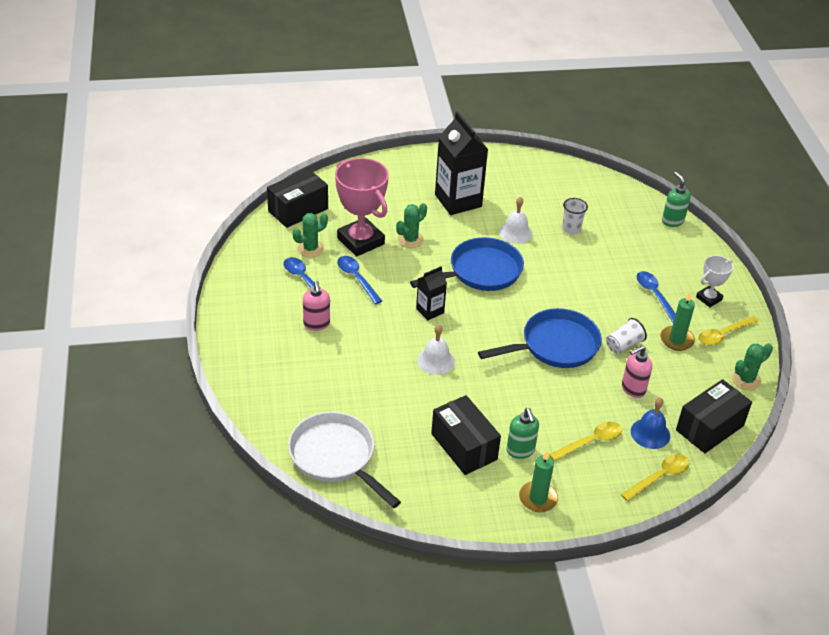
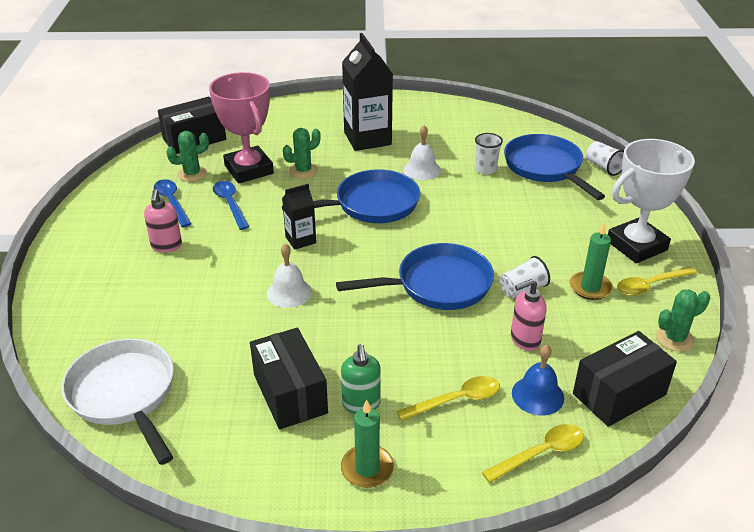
camera: 10 degrees right, 5 degrees down
blue spoon [637,271,676,323] -> none
green soap dispenser [662,172,691,227] -> white cup [586,141,624,176]
white trophy [696,255,733,307] -> white trophy [608,139,695,263], size x1.91
none -> blue pan [504,134,605,200]

